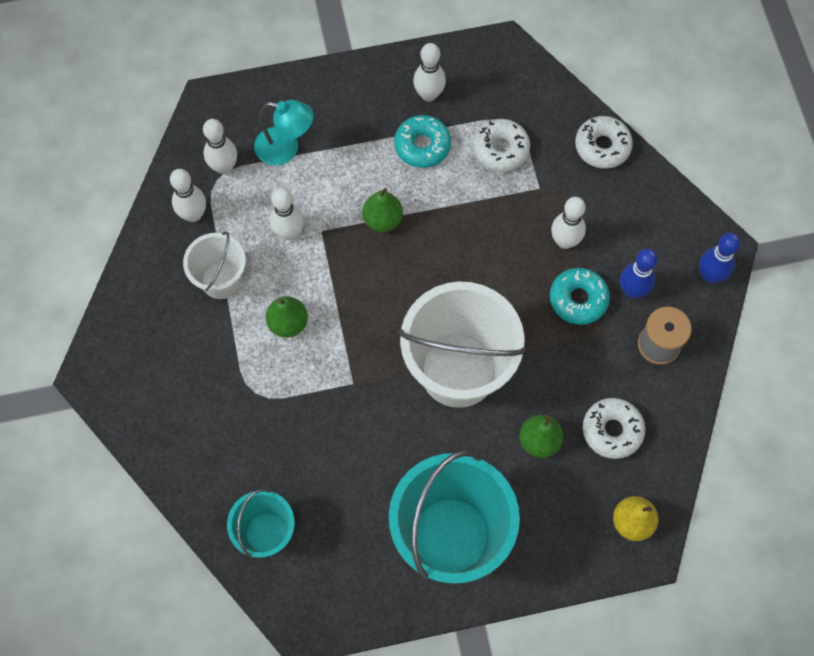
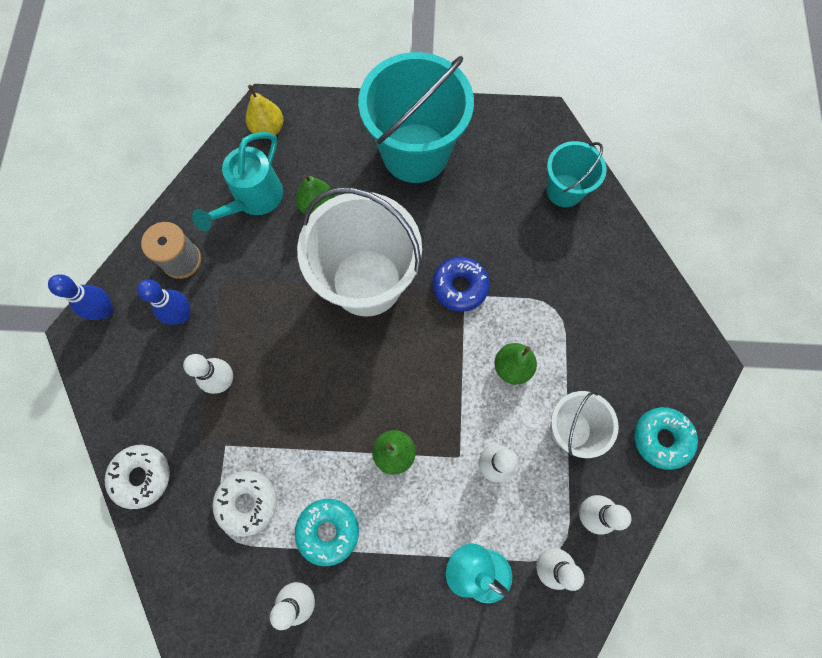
camera: 165 degrees left, 5 degrees up
turquoise donut [550,268,610,325] -> turquoise donut moved to [634,407,698,470]
white donut [583,398,645,459] -> turquoise watering can [192,132,283,231]
none -> blue donut [432,257,490,312]

